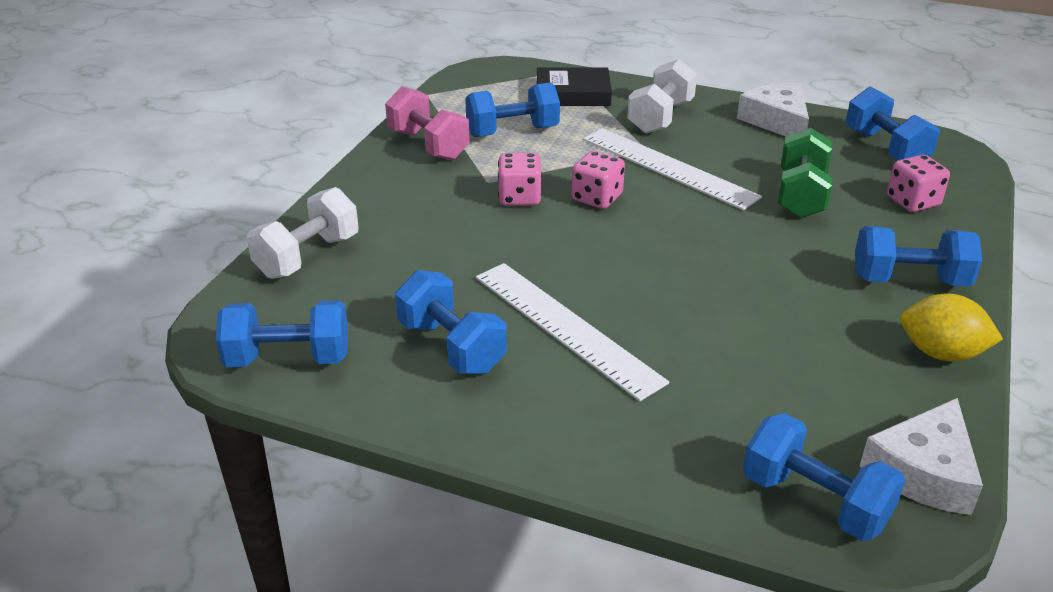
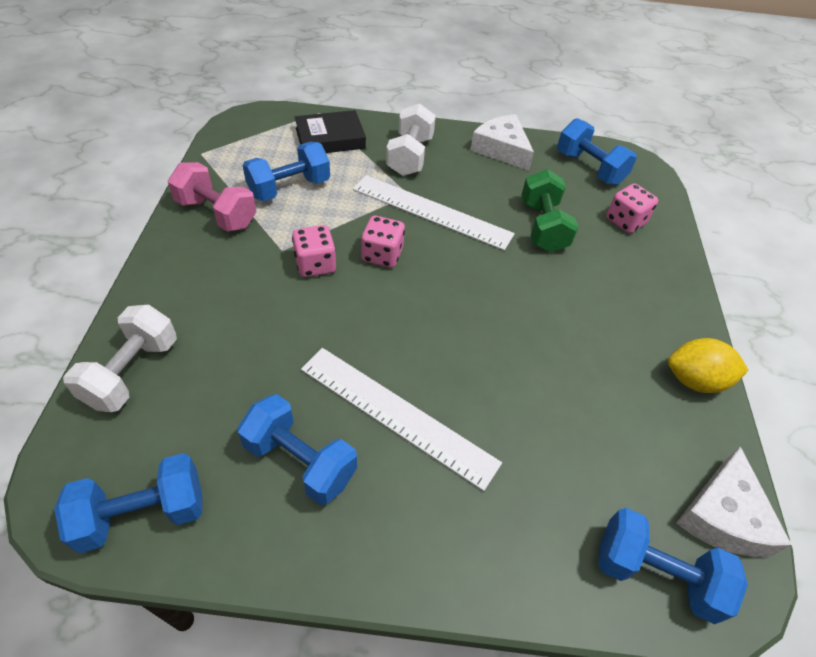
camera: 20 degrees left, 15 degrees up
blue dumbbell [855,226,982,286] -> none

